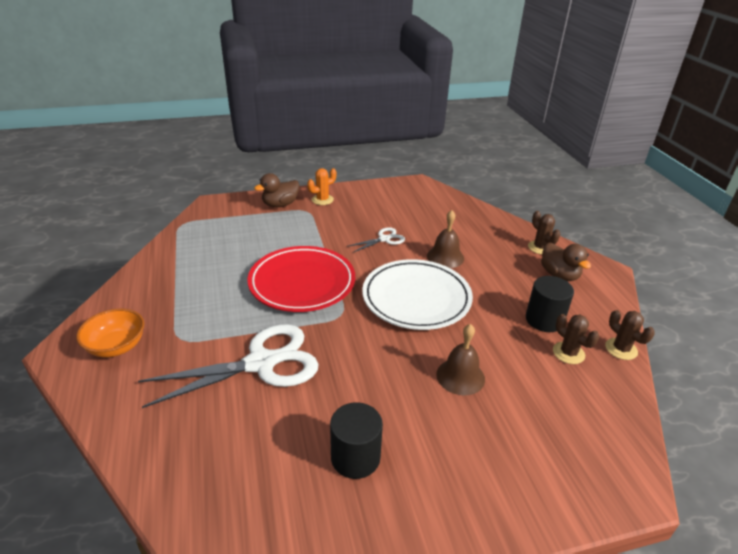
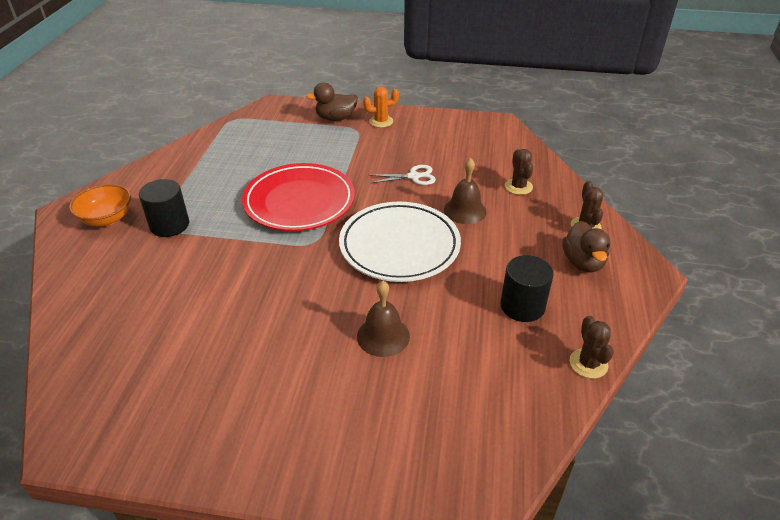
camera: 25 degrees right, 5 degrees up
white scissors [138,324,319,408] -> none
black cylinder [330,402,383,479] -> black cylinder moved to [139,179,189,237]
brown cactus [553,314,599,364] -> brown cactus moved to [505,149,533,195]

